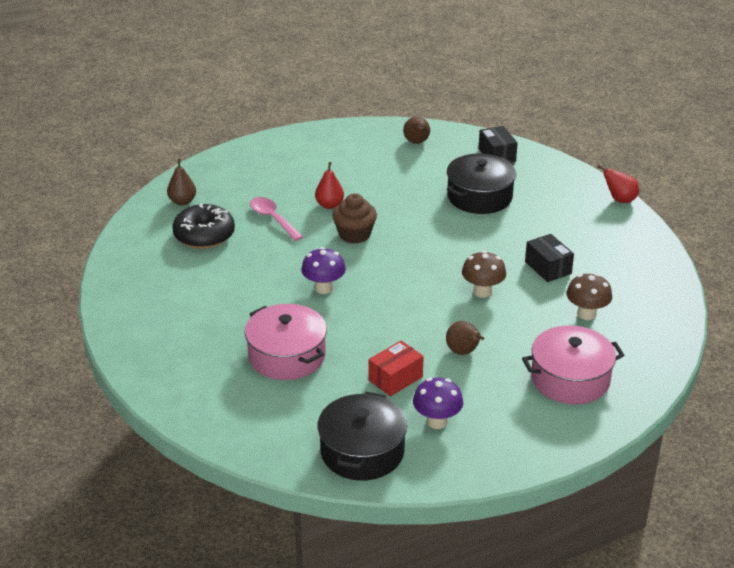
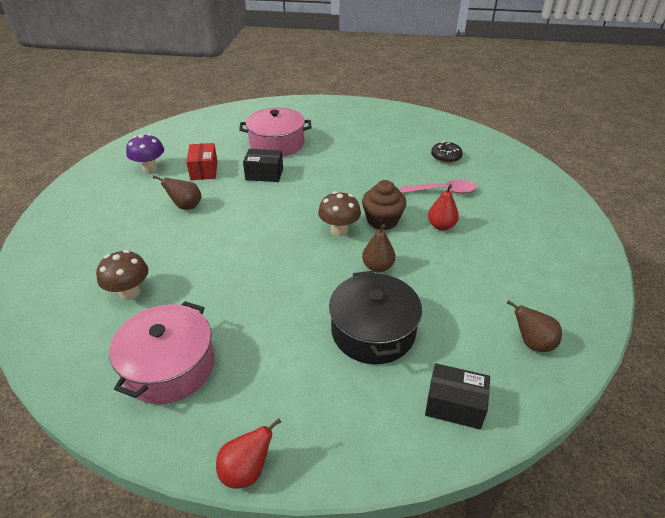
camera: 125 degrees right, 5 degrees up
brown pear [167,159,196,205] -> brown pear moved to [362,224,396,272]
black donut [172,203,235,249] -> black donut [431,141,463,163], size x0.59
purple mushroom [301,247,346,294] -> none
black pot [318,392,407,481] -> none
brown mushroom [462,251,506,298] -> brown mushroom moved to [318,191,361,236]
pink pot [522,325,624,404] -> pink pot moved to [109,301,215,404]
black box [525,234,574,282] -> black box moved to [243,149,283,182]

